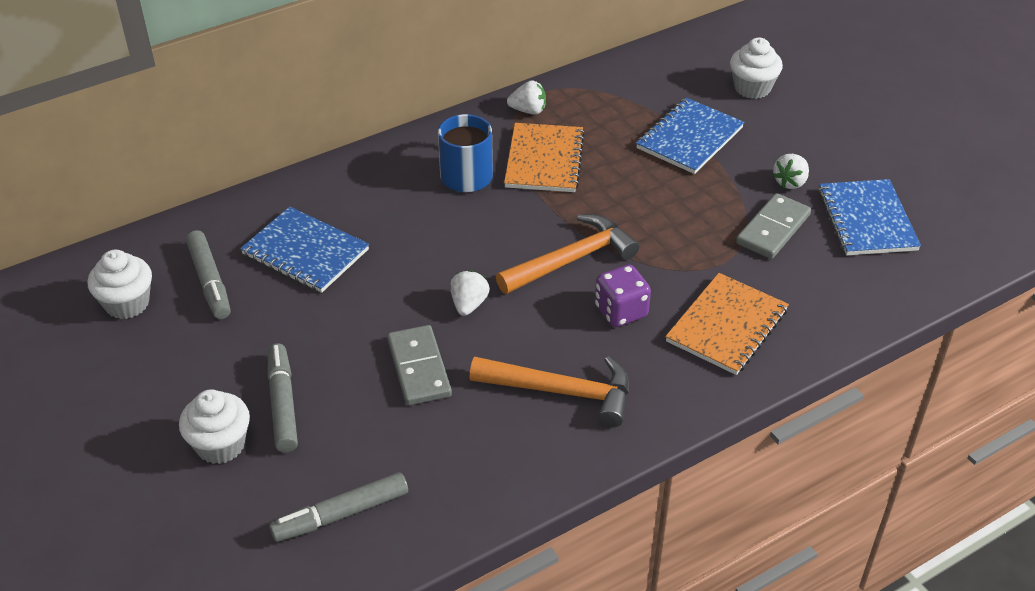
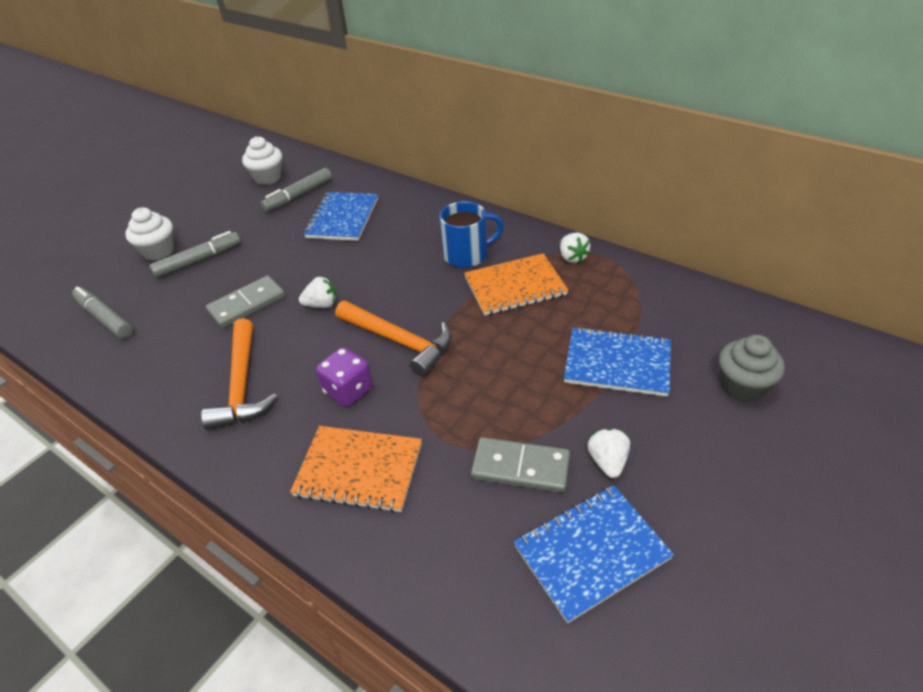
camera: 70 degrees right, 0 degrees up
white cupcake [730,38,783,99] -> grey cupcake [719,335,785,402]
white strawberry [773,154,809,189] -> white strawberry turned 75 degrees clockwise [587,428,630,478]

